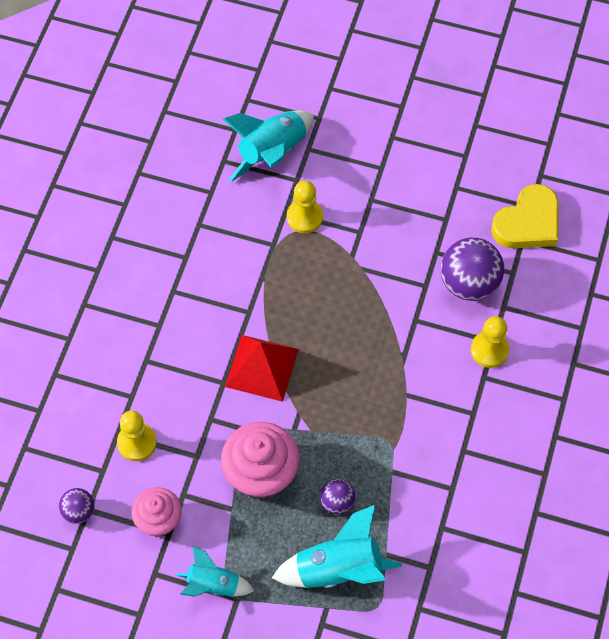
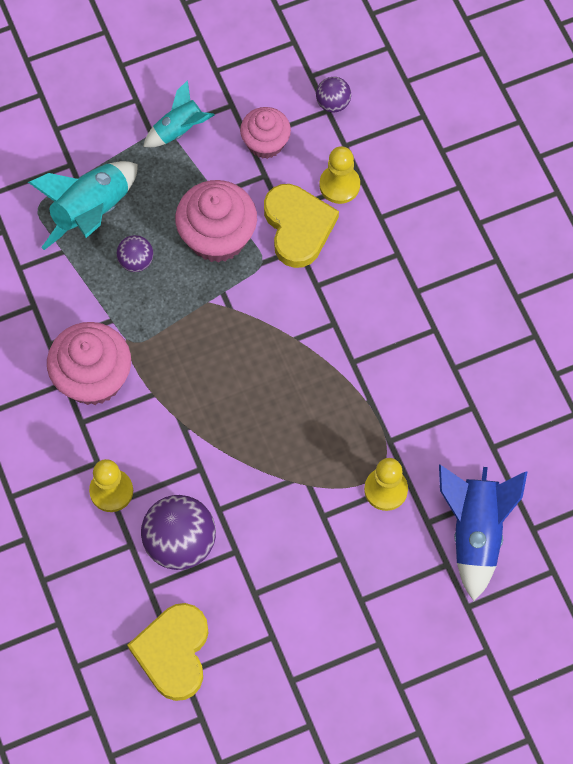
camera: 140 degrees right, 5 degrees up
turquoise rocket [223,110,314,182] -> blue rocket [439,465,527,601]
red pyramid [225,335,299,402] -> none
none -> pink cupcake [47,322,131,405]
none -> yellow heart [264,184,339,268]

